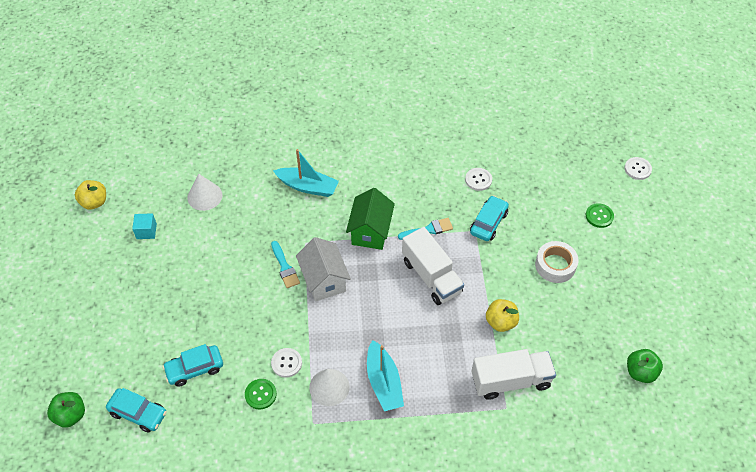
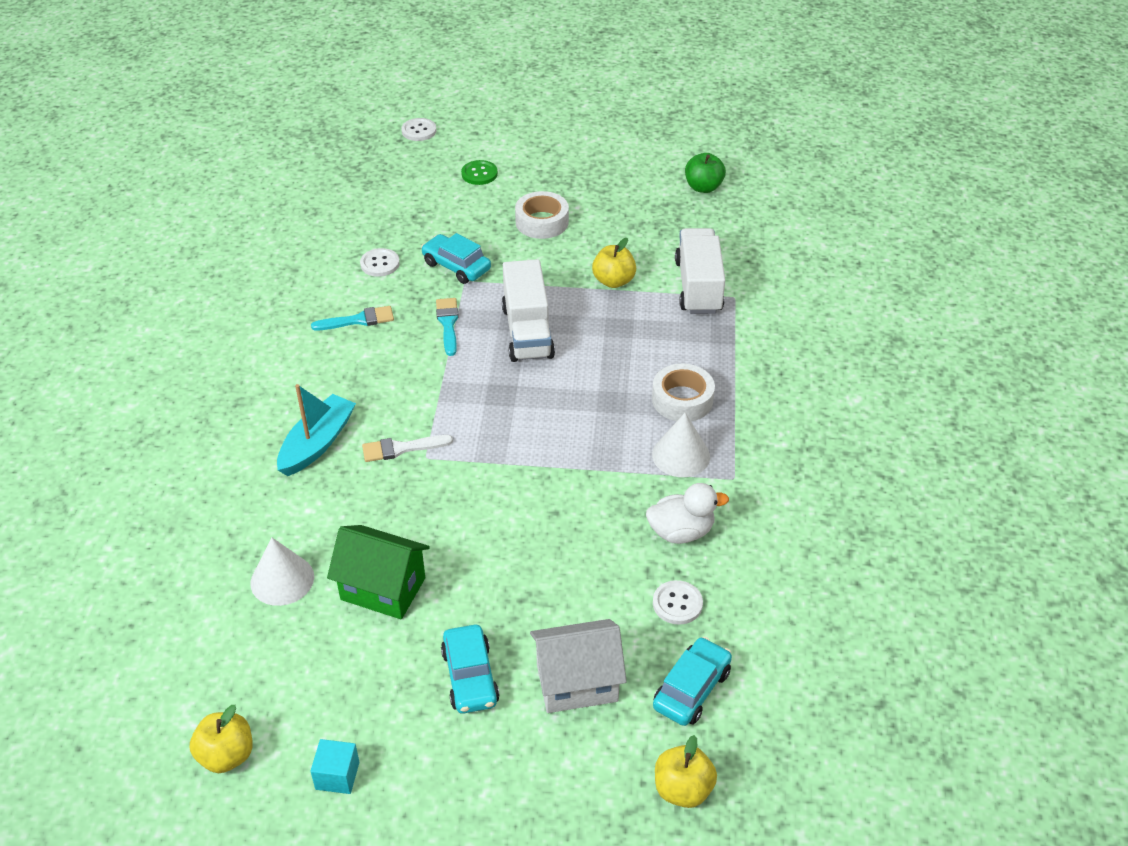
camera: 80 degrees left, 10 degrees down
green apple [47,392,85,428] -> yellow apple [655,735,717,808]
turquoise cube [132,213,157,239] -> turquoise cube moved to [310,739,359,794]
turquoise car [162,344,223,387] -> turquoise car moved to [441,625,500,714]
green button [245,379,277,409] -> white duck [646,483,729,544]
turquoise brush [271,241,300,288] -> turquoise brush moved to [311,306,394,331]
white button [271,348,302,378] -> white button moved to [653,580,703,625]
white house [296,237,351,301] -> white house moved to [530,619,627,713]
green house [346,188,395,250] -> green house moved to [327,525,430,619]
turquoise boat [367,340,404,411] -> white tape [652,364,715,421]
white truck [402,227,464,305] -> white truck turned 105 degrees clockwise [502,259,555,362]
none -> white brush [362,435,453,462]

